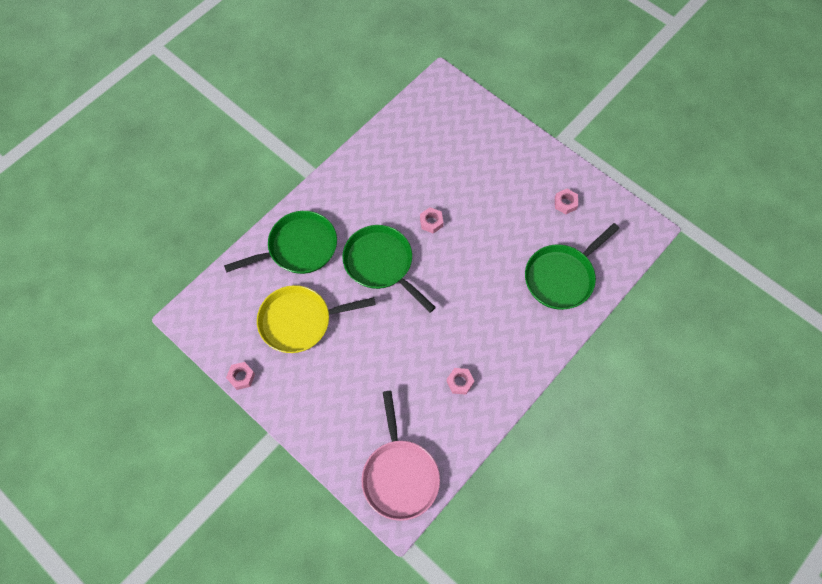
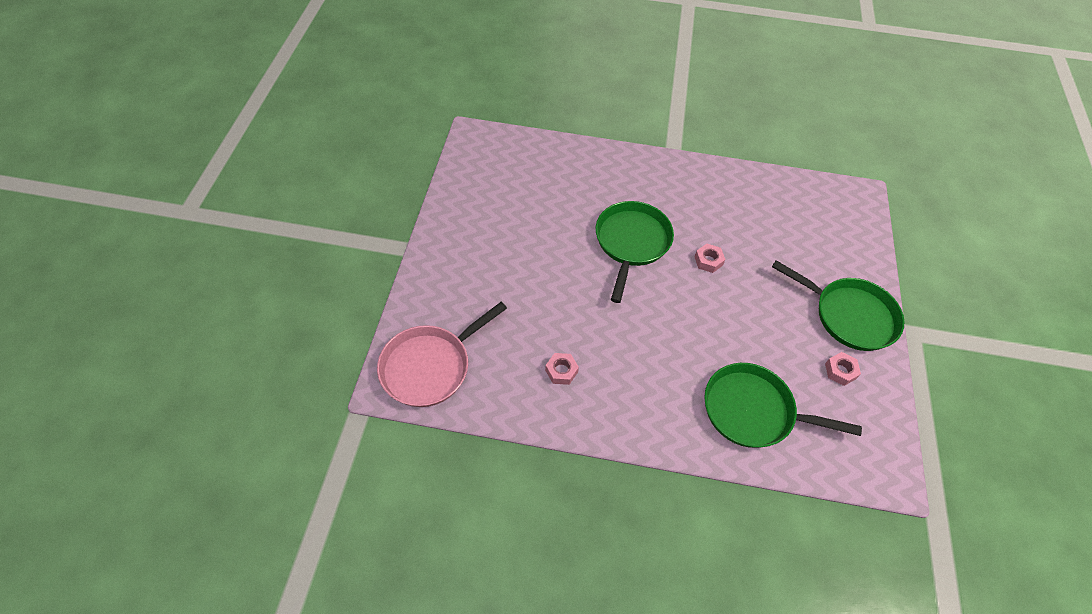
camera: 55 degrees right, 10 degrees down
green pan [224,211,337,274] -> green pan moved to [772,260,905,351]
pink nut [226,362,255,390] -> none
yellow pan [257,285,376,353] -> none

